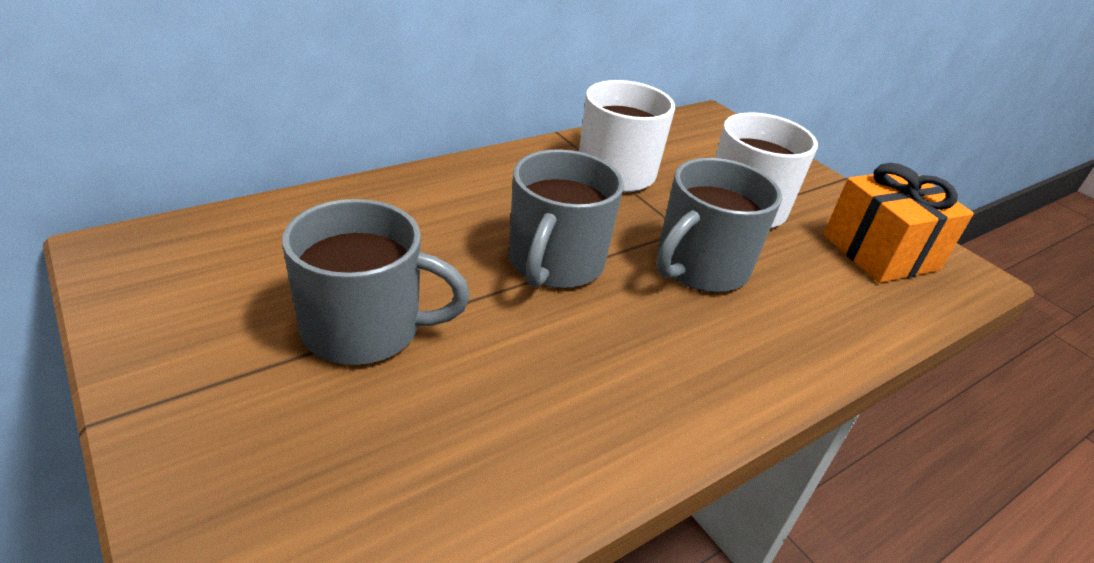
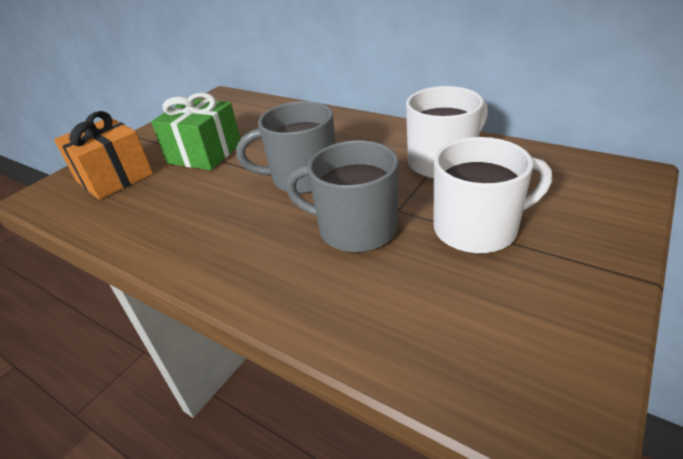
camera: 75 degrees right, 0 degrees up
grey mug [282,199,470,365] -> green gift [151,92,241,170]
orange gift [823,163,974,283] -> orange gift moved to [54,111,153,200]

